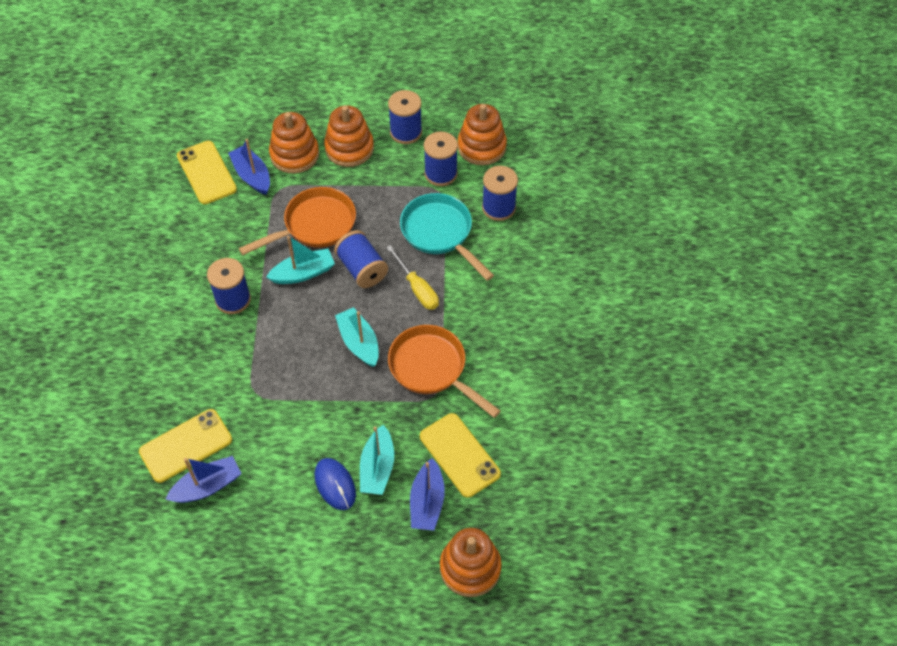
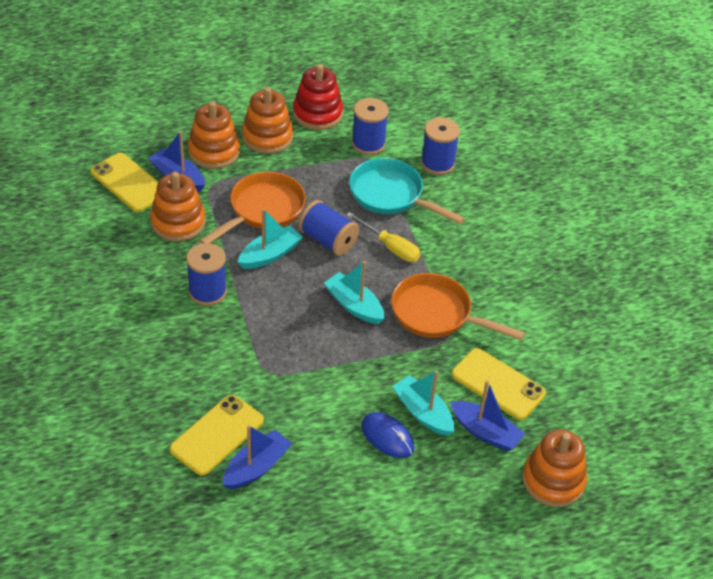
camera: 20 degrees left, 10 degrees down
turquoise boat [360,425,394,495] -> turquoise boat turned 150 degrees clockwise [392,370,454,436]
blue spool [388,90,422,144] -> red stacking toy [293,64,343,130]
blue boat [410,458,445,531] -> blue boat turned 45 degrees counterclockwise [450,380,525,451]
orange stacking toy [458,104,507,165] -> orange stacking toy moved to [150,172,206,241]

